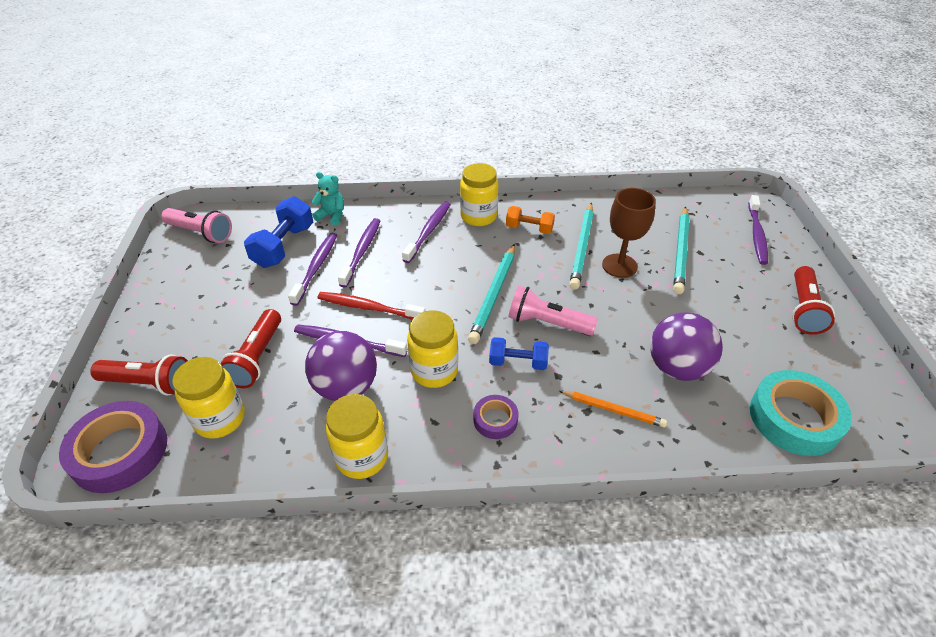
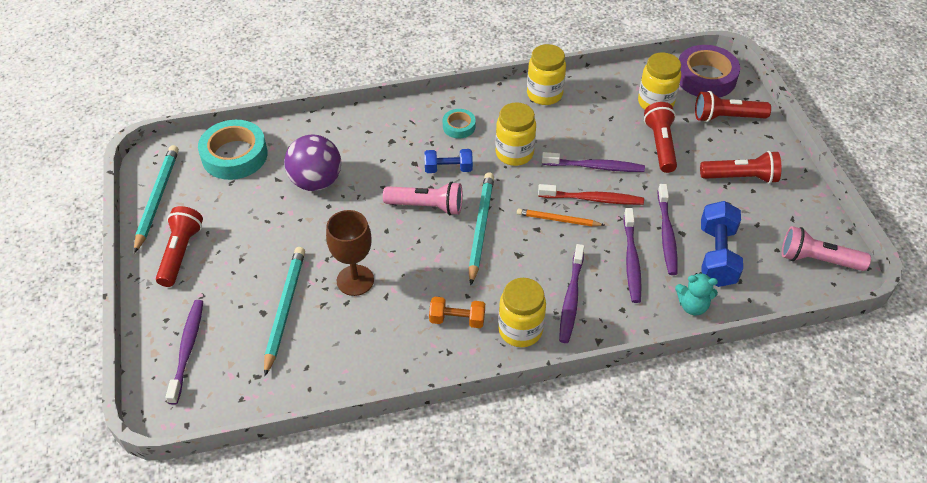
camera: 170 degrees right, 5 degrees up
purple ball [305,331,377,401] -> none
purple tape [473,395,518,439] -> turquoise tape [443,109,476,139]
orange pencil [559,391,667,427] -> orange pencil moved to [517,209,604,226]
turquoise pencil [569,203,594,290] -> turquoise pencil moved to [134,145,179,254]
none -> red flashlight [700,151,781,184]

